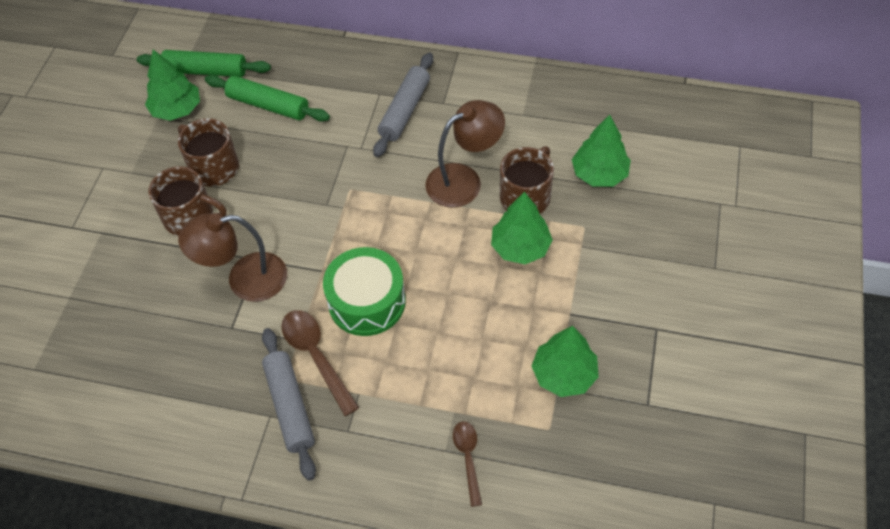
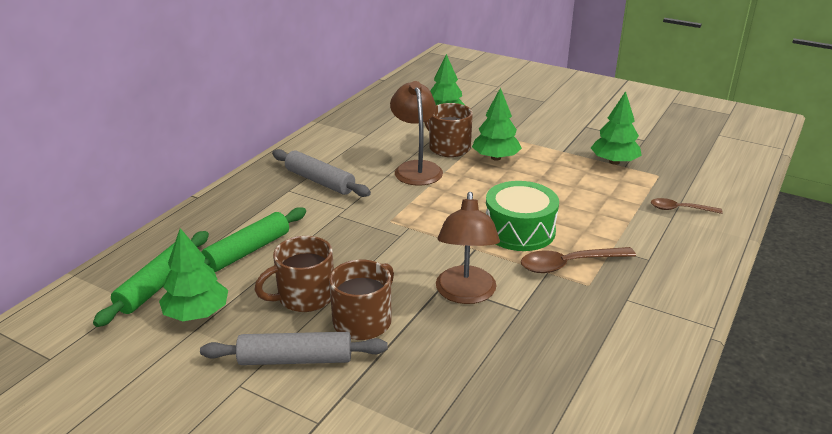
camera: 75 degrees left, 25 degrees down
grey rolling pin [262,328,316,481] -> grey rolling pin moved to [200,332,388,365]

